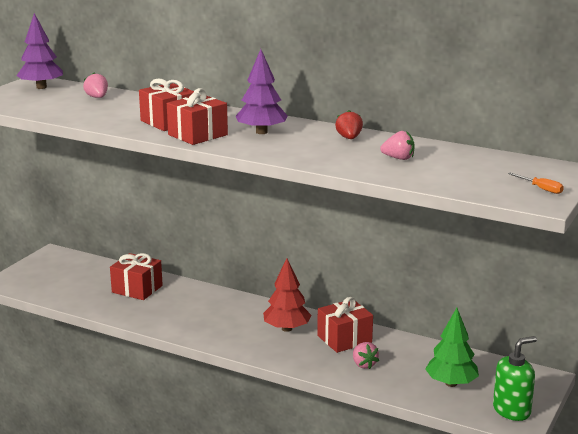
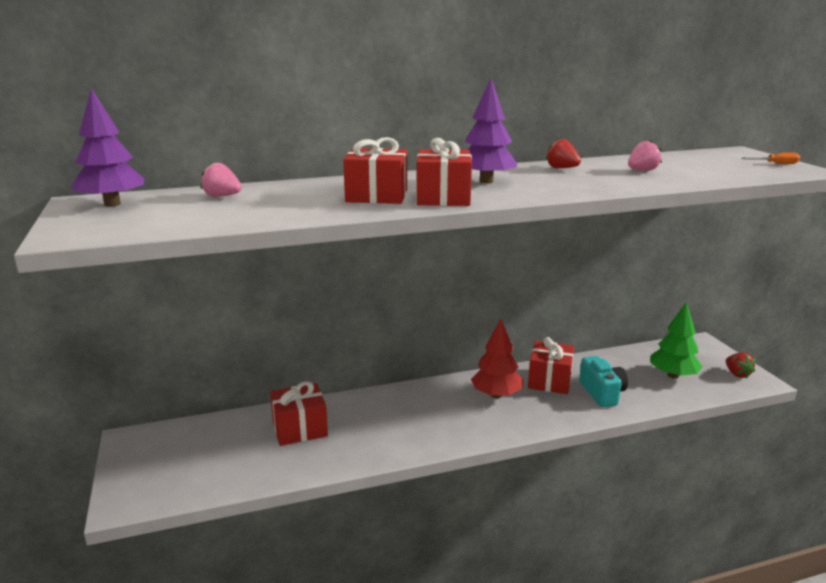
camera: 45 degrees left, 0 degrees up
pink strawberry [353,342,379,369] -> turquoise camera [579,356,628,407]
green soap dispenser [493,336,537,421] -> red strawberry [726,352,755,378]

